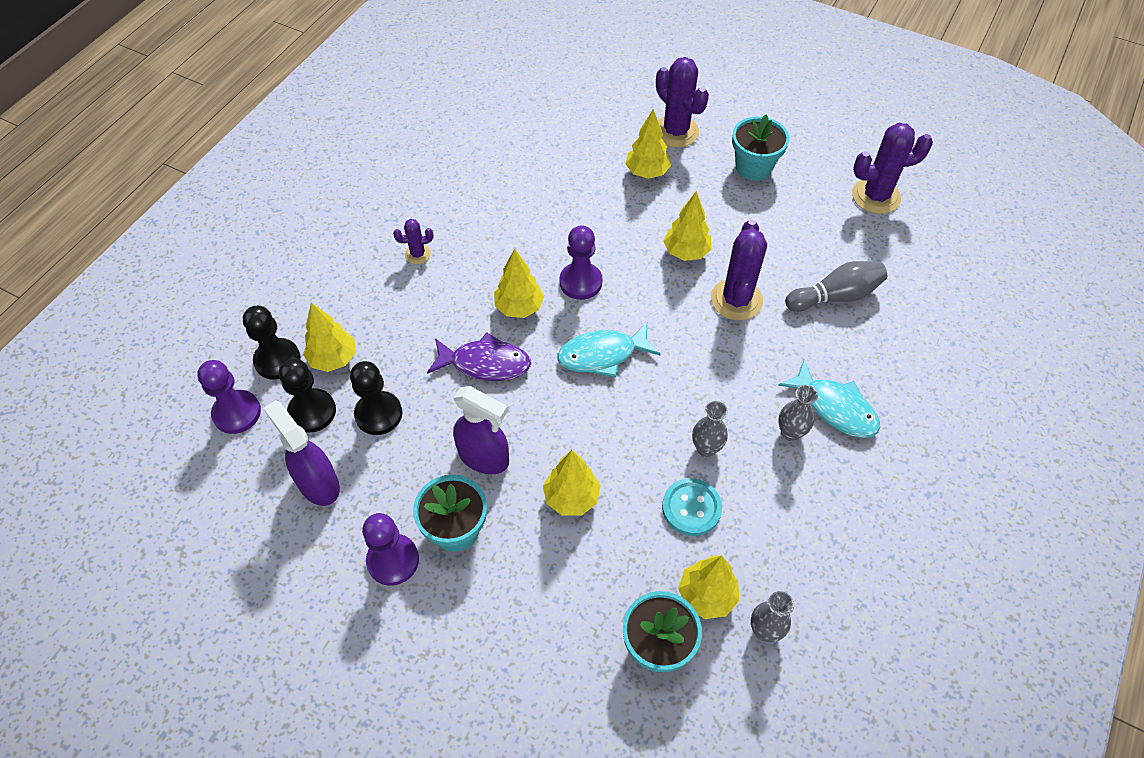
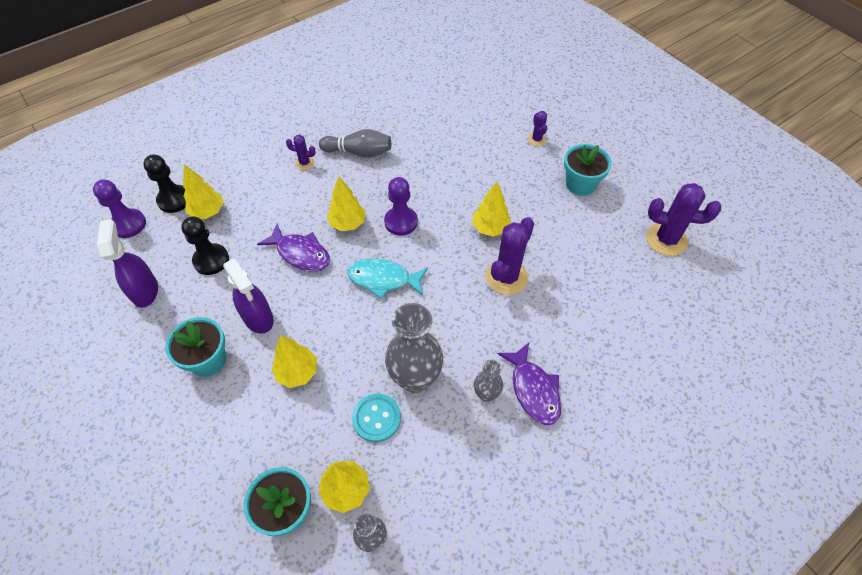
camera: 25 degrees right, 0 degrees up
black pawn [279,359,336,433] -> none
purple pawn [362,513,419,586] -> none
yellow tree [625,109,671,179] -> none
purple cactus [656,57,709,147] -> purple cactus [528,111,547,146], size x0.51
grey vase [692,401,728,457] -> grey vase [385,303,443,393], size x1.95
turquoise fish [778,360,880,438] -> purple fish [497,343,561,425]
grey bowling pin [785,261,887,312] -> grey bowling pin moved to [319,129,391,158]

